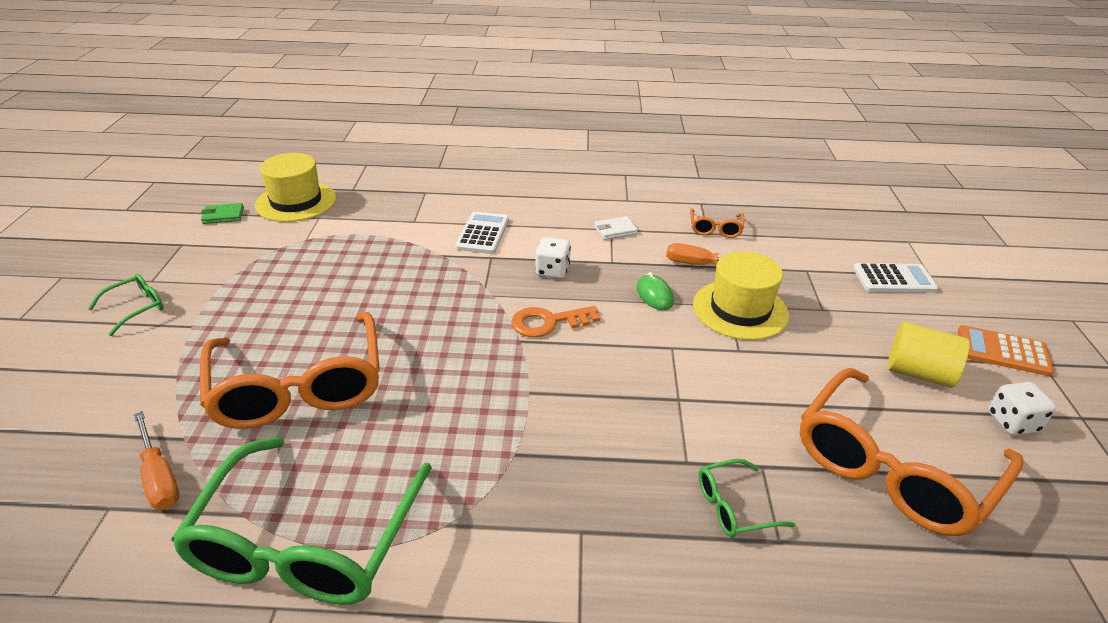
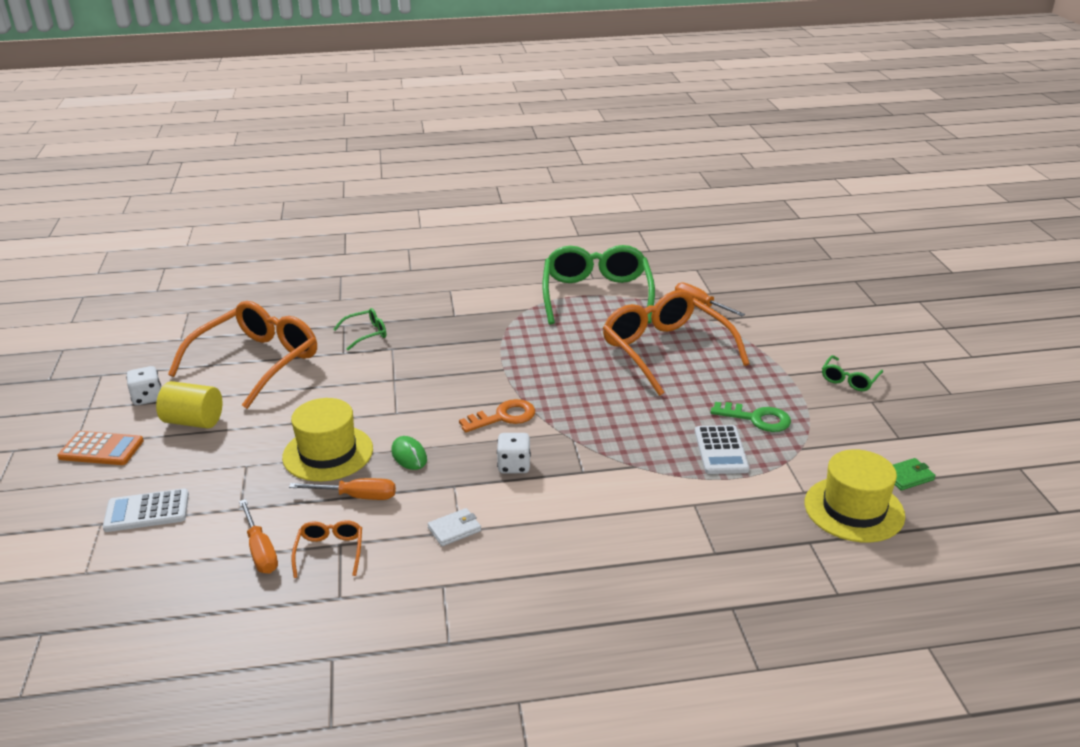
camera: 170 degrees right, 5 degrees down
white calculator [456,212,509,254] -> white calculator moved to [695,425,750,474]
none -> orange screwdriver [239,499,278,574]
none -> green key [710,402,791,432]

